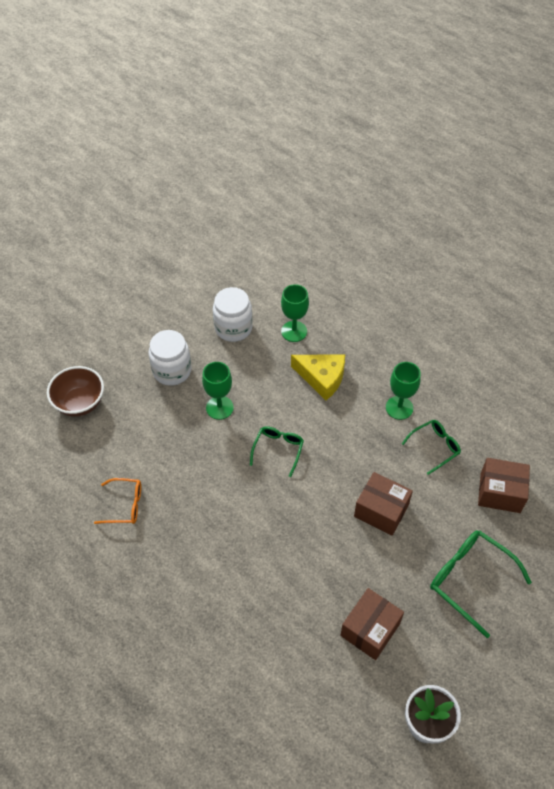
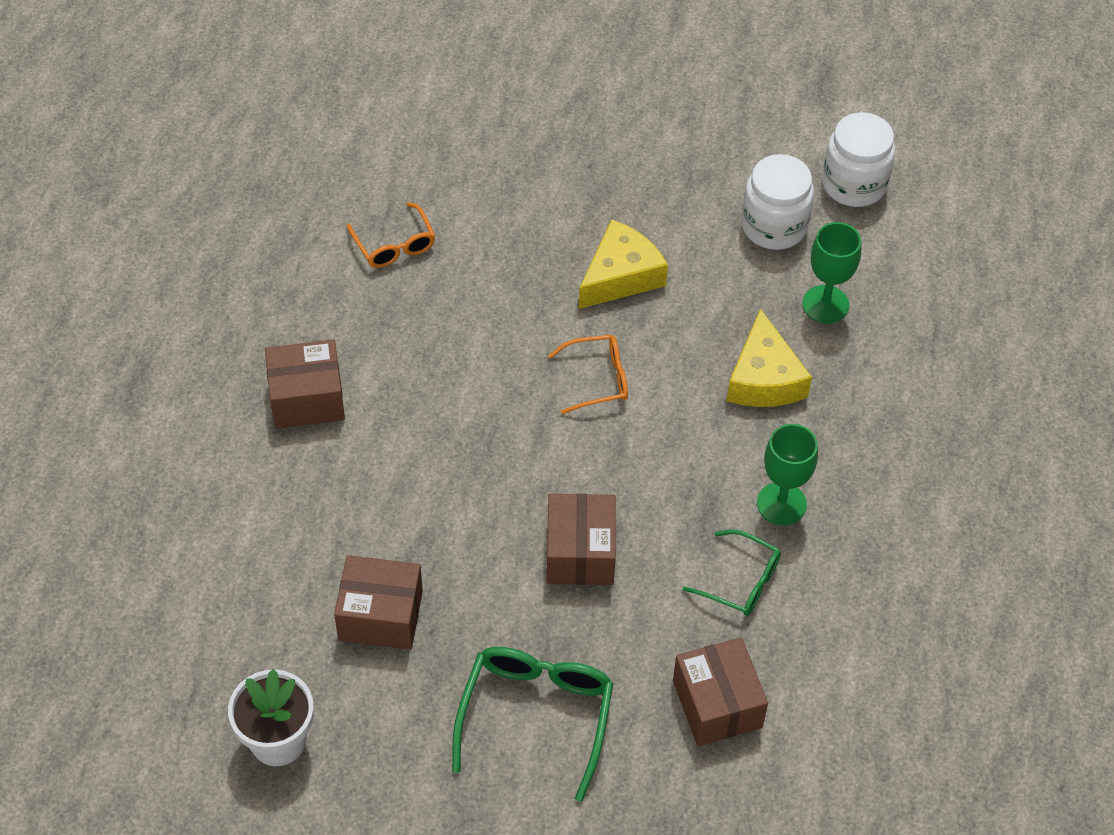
camera: 60 degrees right, 0 degrees up
brown bowl [47,366,104,417] -> none
white jar [149,330,191,385] -> white jar moved to [822,112,895,207]
green goblet [202,362,234,420] -> yellow cheese [579,219,668,309]
green glasses [250,426,304,477] -> orange glasses [548,335,628,414]
none -> brown box [265,339,345,429]

